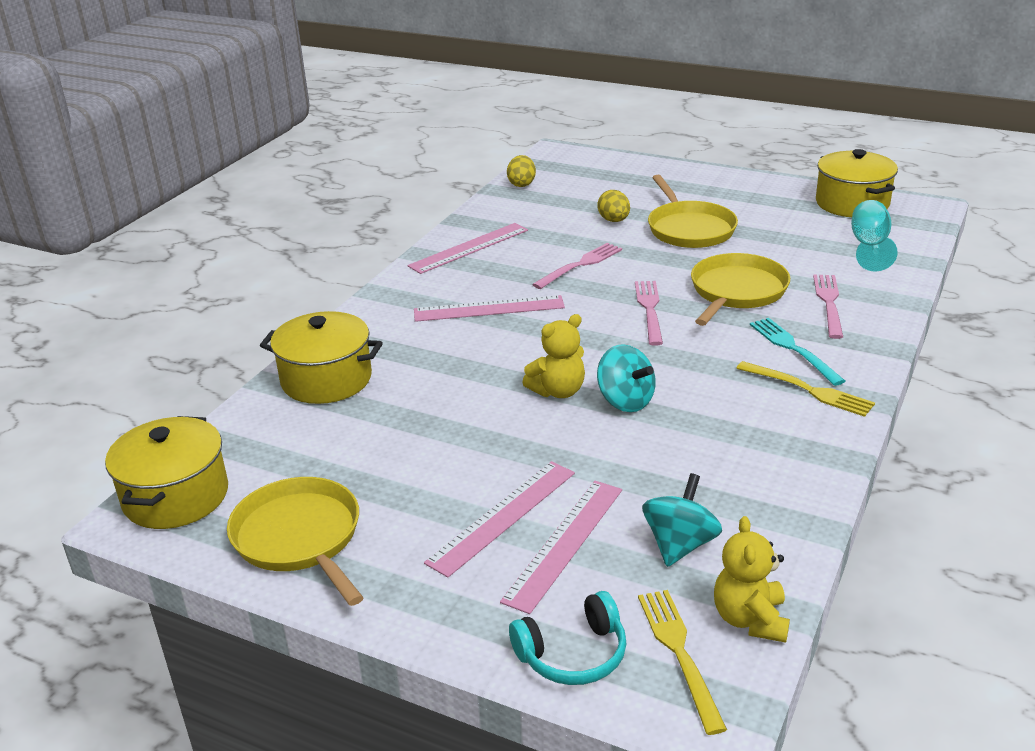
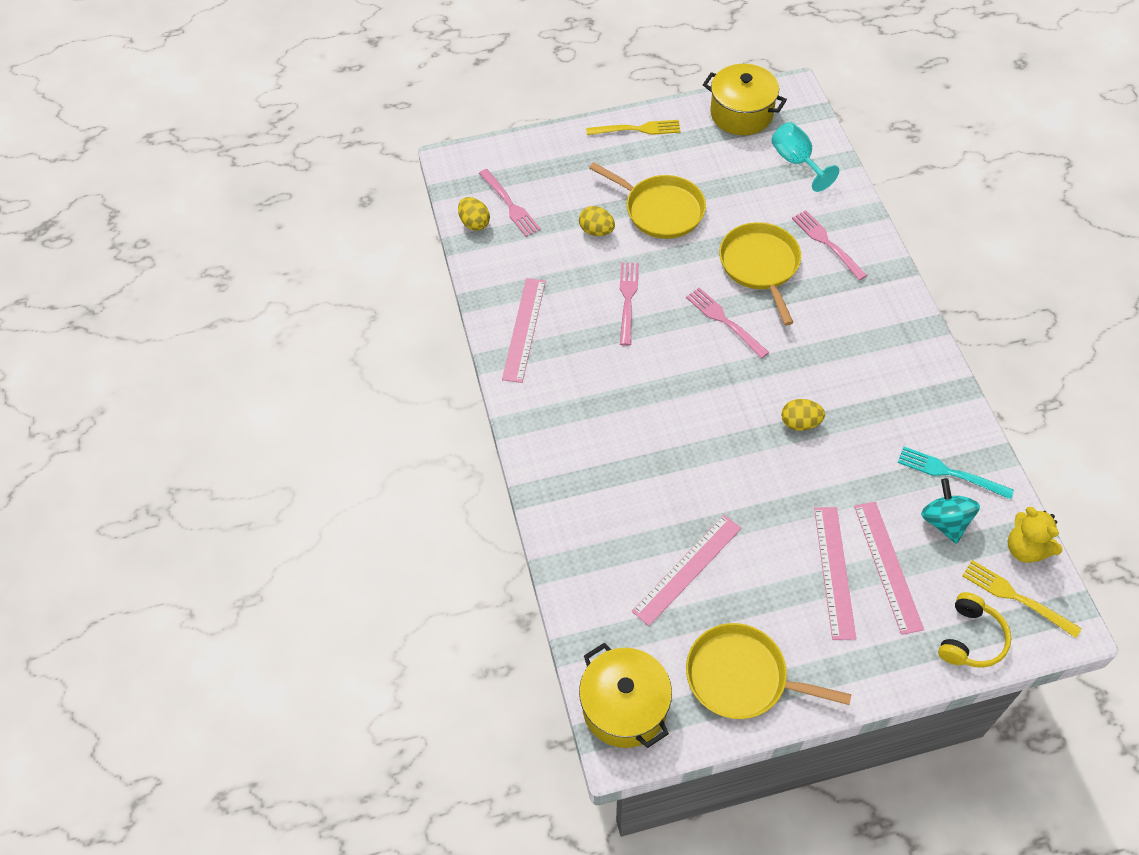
camera: 40 degrees left, 25 degrees up
yellow pot [260,311,383,404] -> none
pink ruler [414,295,565,322] -> pink ruler moved to [632,515,742,626]
turquoise headphones [509,591,626,685] -> yellow headphones [938,592,1011,668]
yellow teddy bear [522,314,585,398] -> none
turquoise spinning top [597,344,656,412] -> yellow egg [781,399,825,431]
yellow fork [736,361,875,417] -> yellow fork moved to [586,120,681,135]
turquoise fork [750,318,845,386] -> turquoise fork moved to [898,447,1014,500]
none -> pink fork [479,169,541,237]

